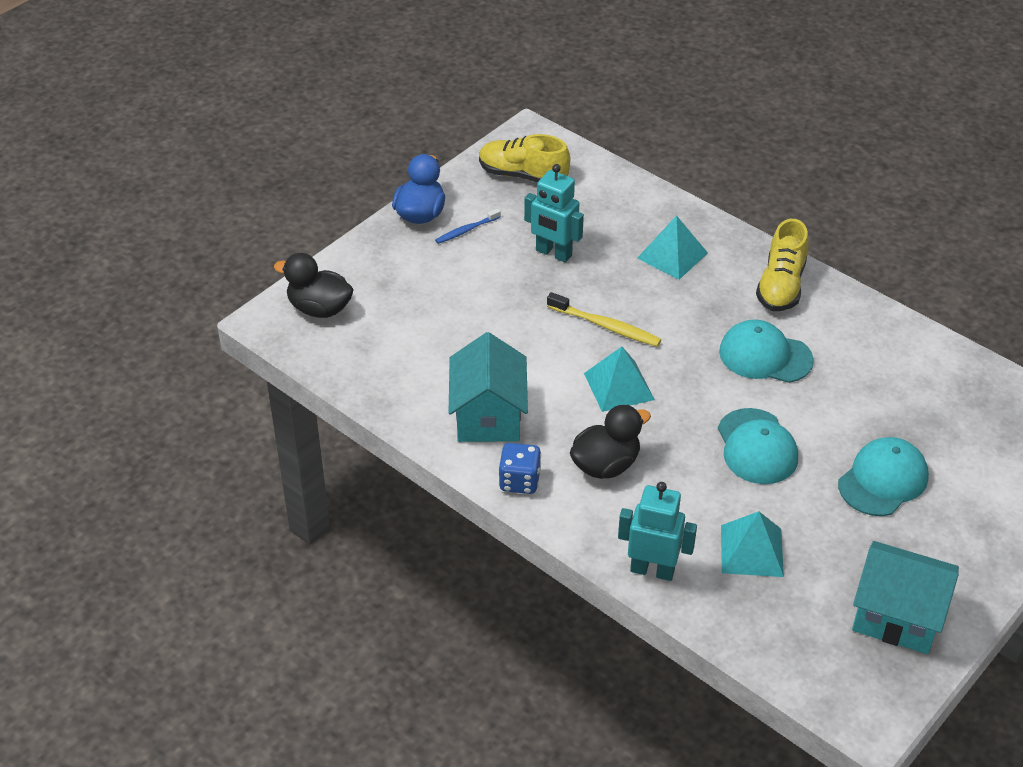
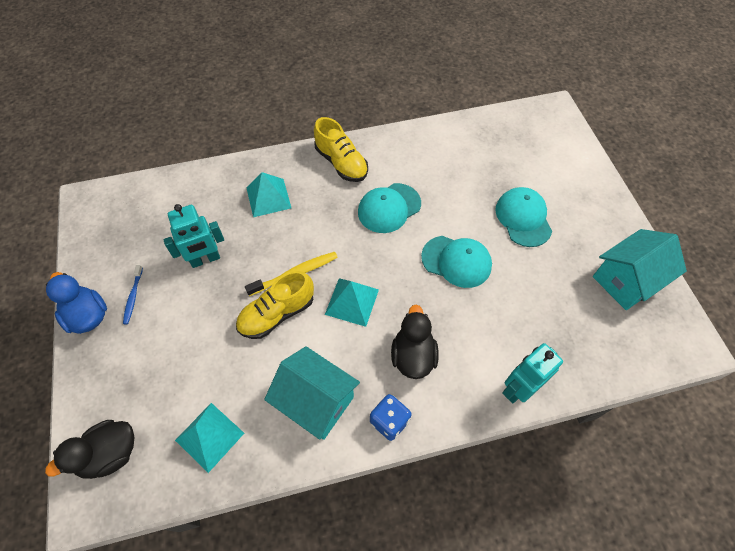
camera: 55 degrees left, 15 degrees up
yellow shoe [479,134,570,182] -> yellow shoe moved to [236,271,314,339]
turquoise pyramid [721,511,784,577] -> turquoise pyramid moved to [175,403,244,473]

